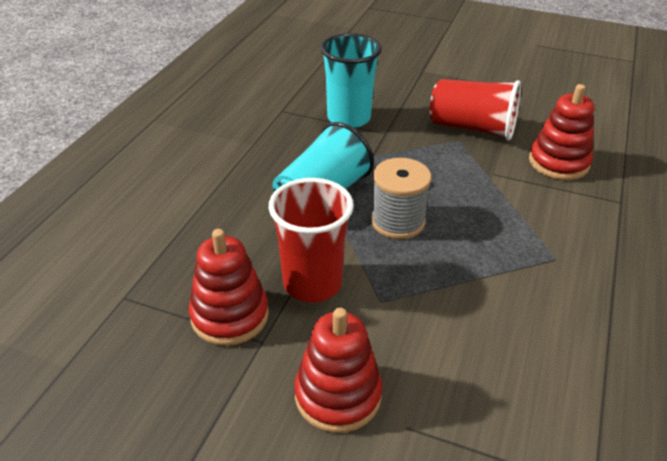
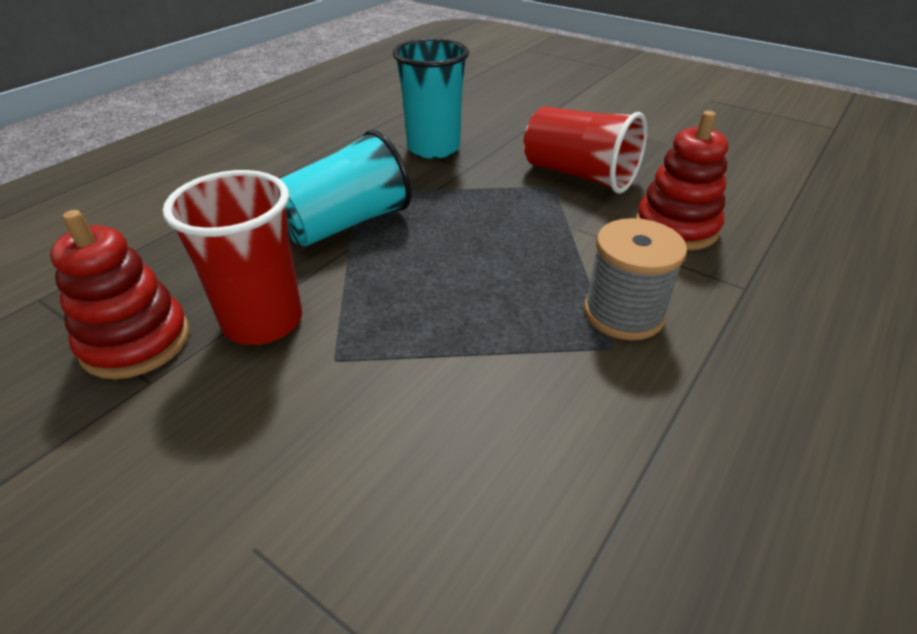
camera: 15 degrees right, 0 degrees up
red stacking toy [294,308,382,433] -> none
grey spool [371,158,431,239] -> grey spool moved to [584,218,687,340]

